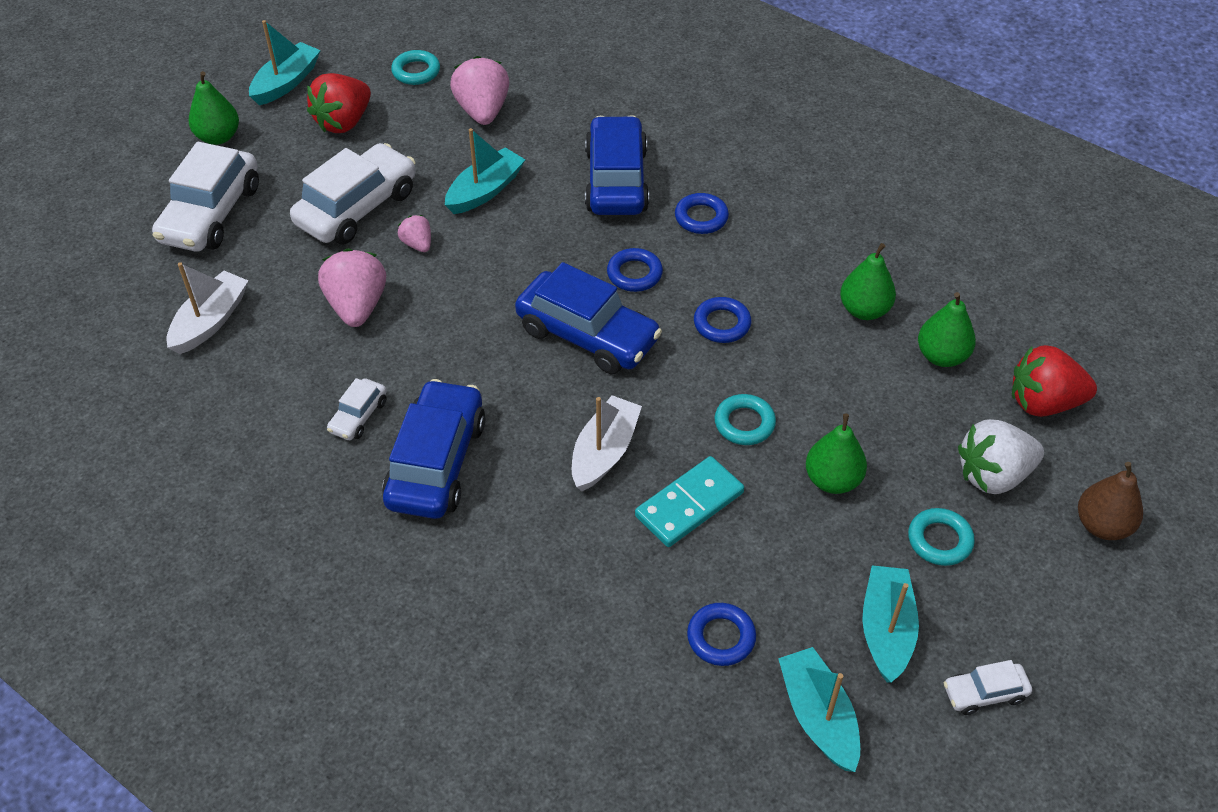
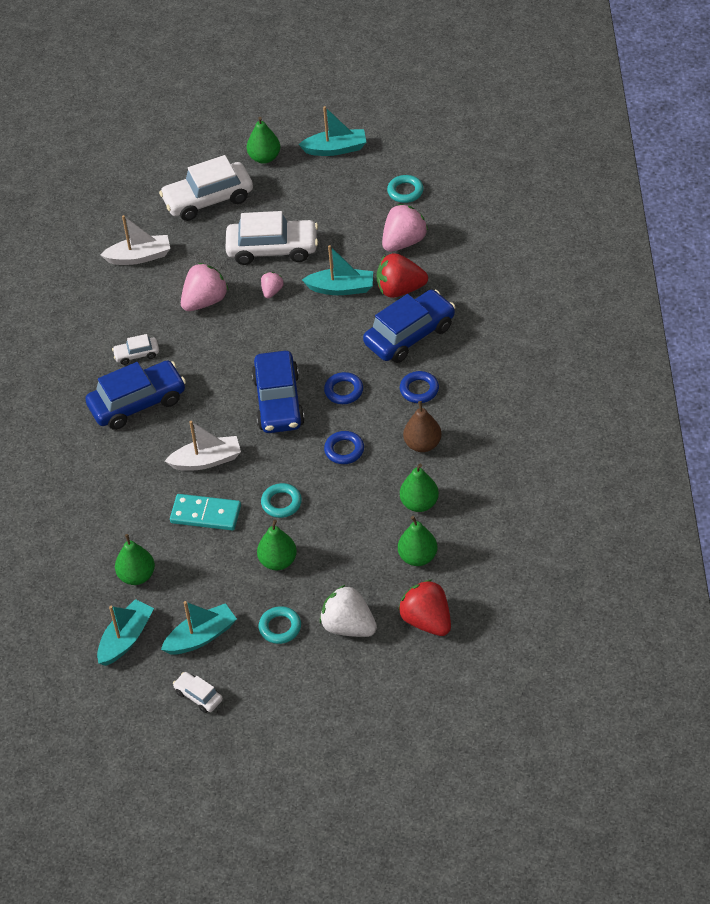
camera: 55 degrees right, 0 degrees up
red strawberry [307,73,371,133] -> red strawberry moved to [377,253,428,298]
blue ring [687,603,756,666] -> green pear [115,534,155,585]
brown pear [1078,462,1143,540] -> brown pear moved to [403,401,442,452]

